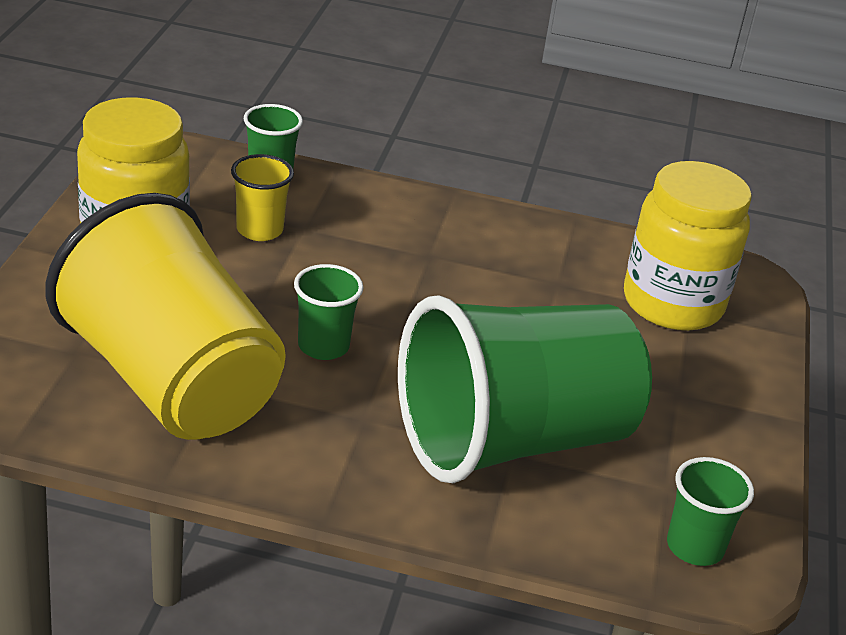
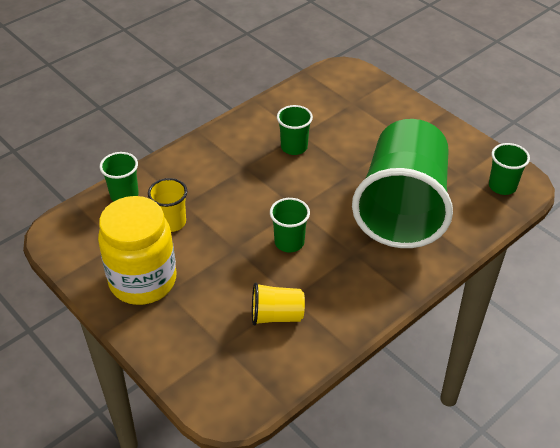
camera: 50 degrees left, 10 degrees up
yellow cup [45,193,286,440] -> yellow cup [252,283,305,325], size x0.40
yellow jar [624,161,752,331] -> none
none -> green cup [277,105,313,155]

